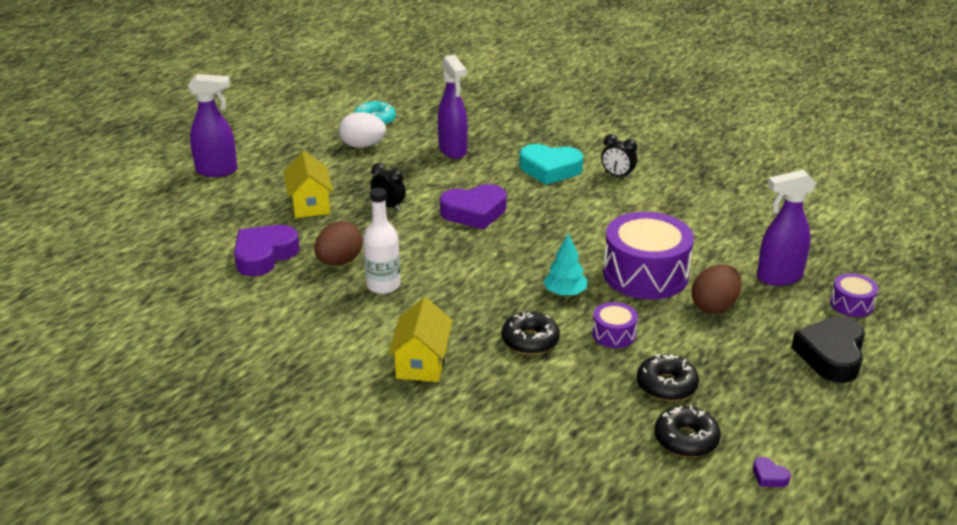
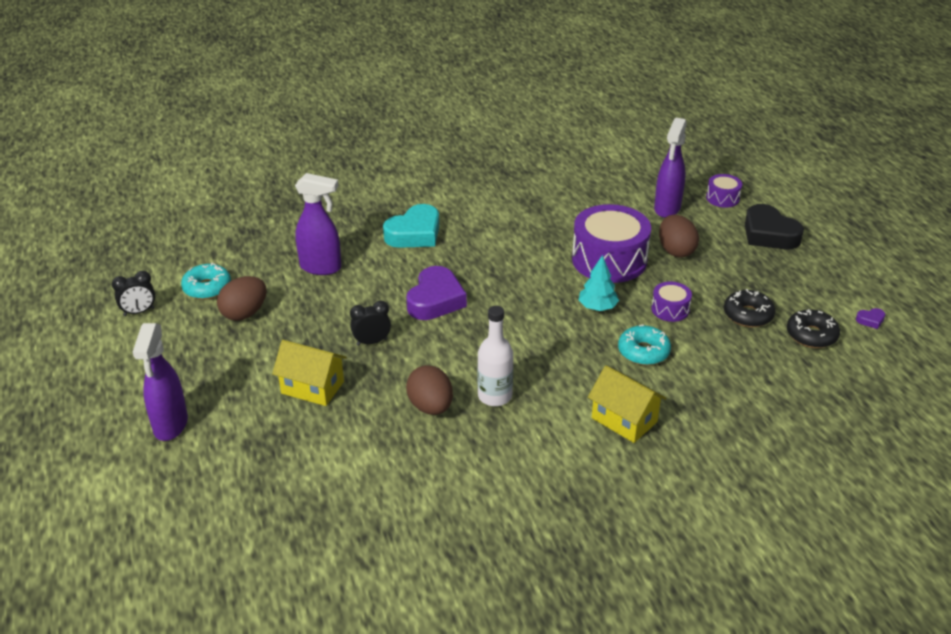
camera: 55 degrees left, 5 degrees up
purple spray bottle [188,74,237,177] -> purple spray bottle turned 150 degrees clockwise [133,323,188,441]
purple heart [234,225,300,276] -> none
white egg [339,112,386,148] -> brown egg [217,276,267,321]
black donut [501,312,560,355] -> turquoise donut [618,325,671,365]
black clock [601,134,637,179] -> black clock moved to [112,271,155,316]

